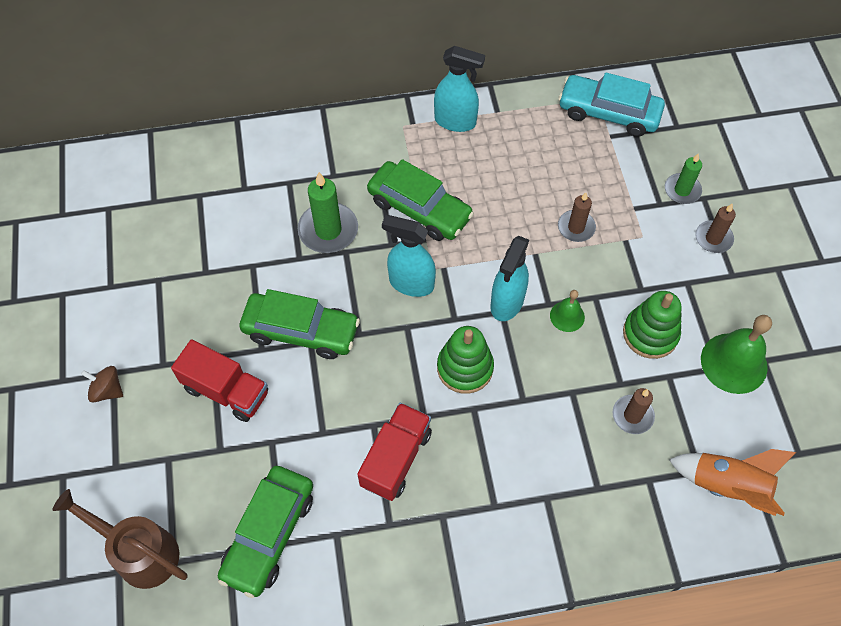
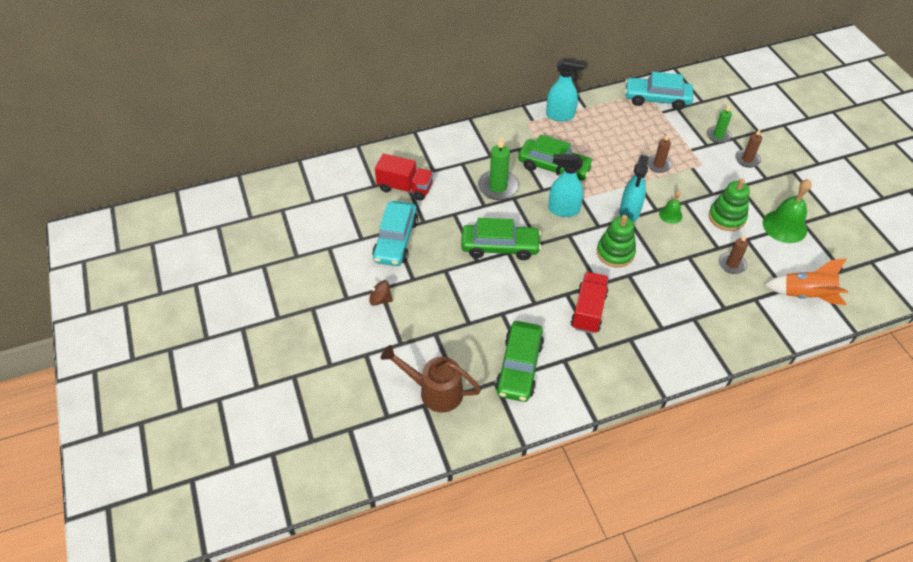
camera: 10 degrees left, 10 degrees down
red truck [171,339,268,422] -> red truck moved to [375,154,433,201]
none -> turquoise car [372,201,418,266]

